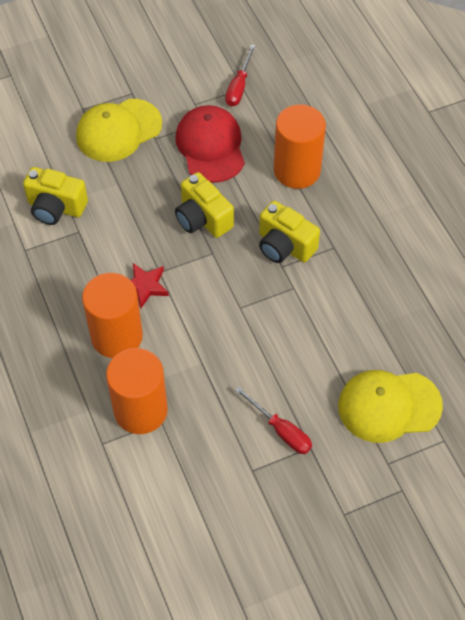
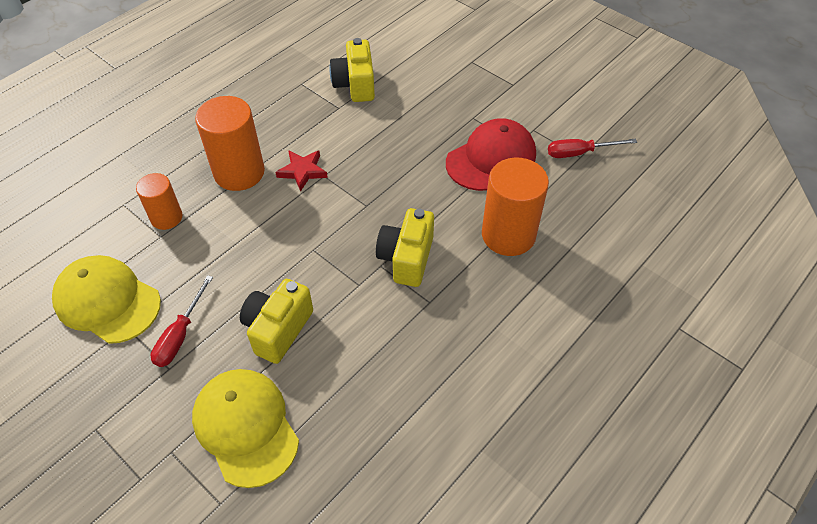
camera: 65 degrees right, 5 degrees down
yellow cap [76,99,162,162] -> yellow cap moved to [52,255,161,344]
orange cylinder [106,348,168,434] -> orange cylinder [136,173,183,230], size x0.59
yellow camera [175,172,234,238] -> yellow camera moved to [240,279,313,364]

